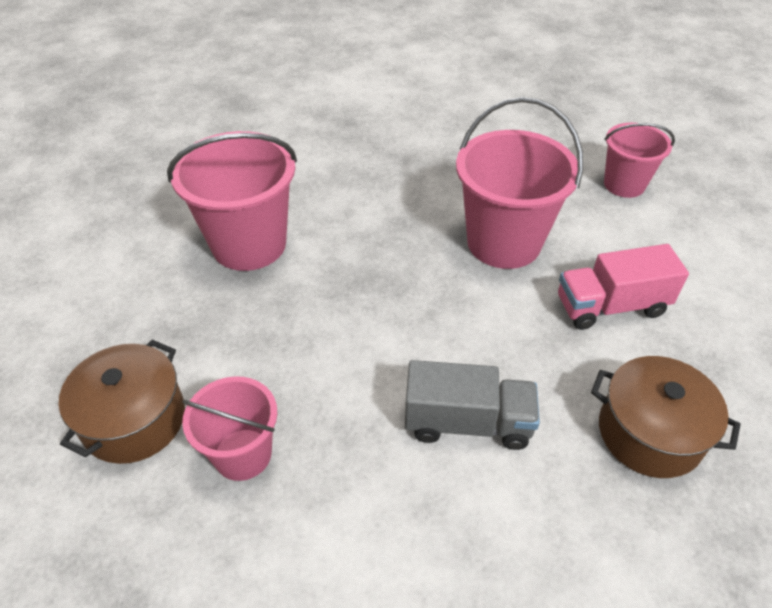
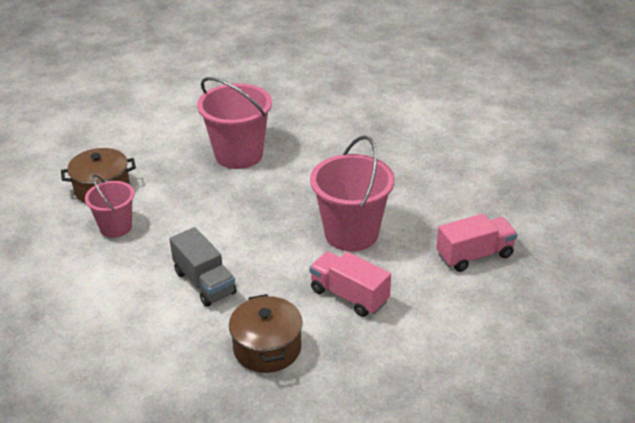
camera: 50 degrees right, 10 degrees down
pink bucket [604,123,675,198] -> pink truck [436,214,517,272]

